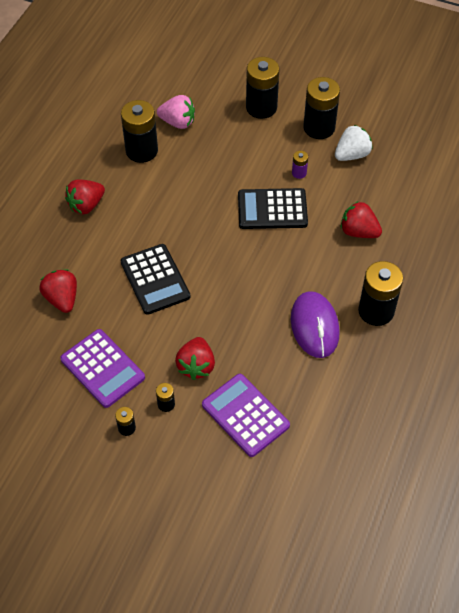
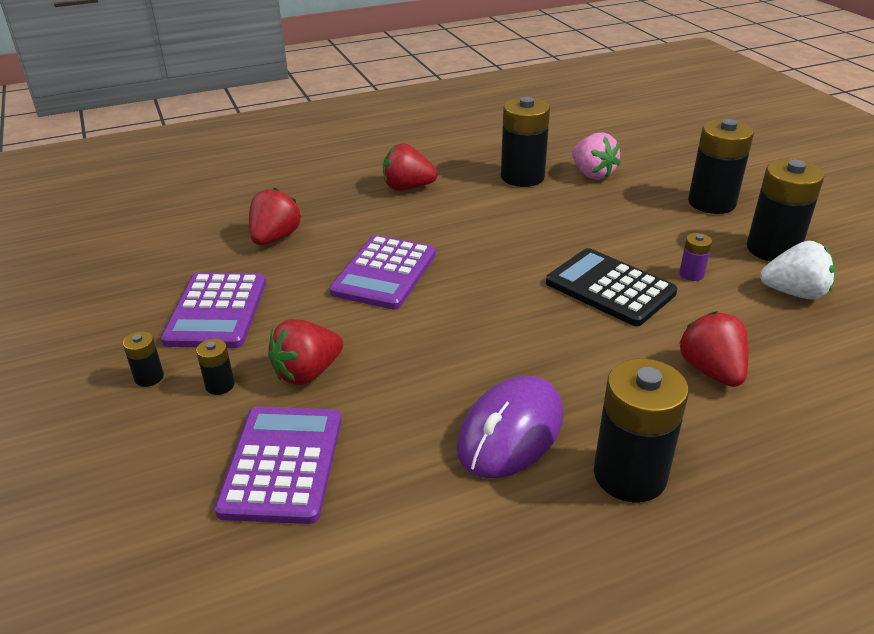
camera: 45 degrees right, 20 degrees down
black calculator [121,244,190,315] -> purple calculator [329,235,436,310]

